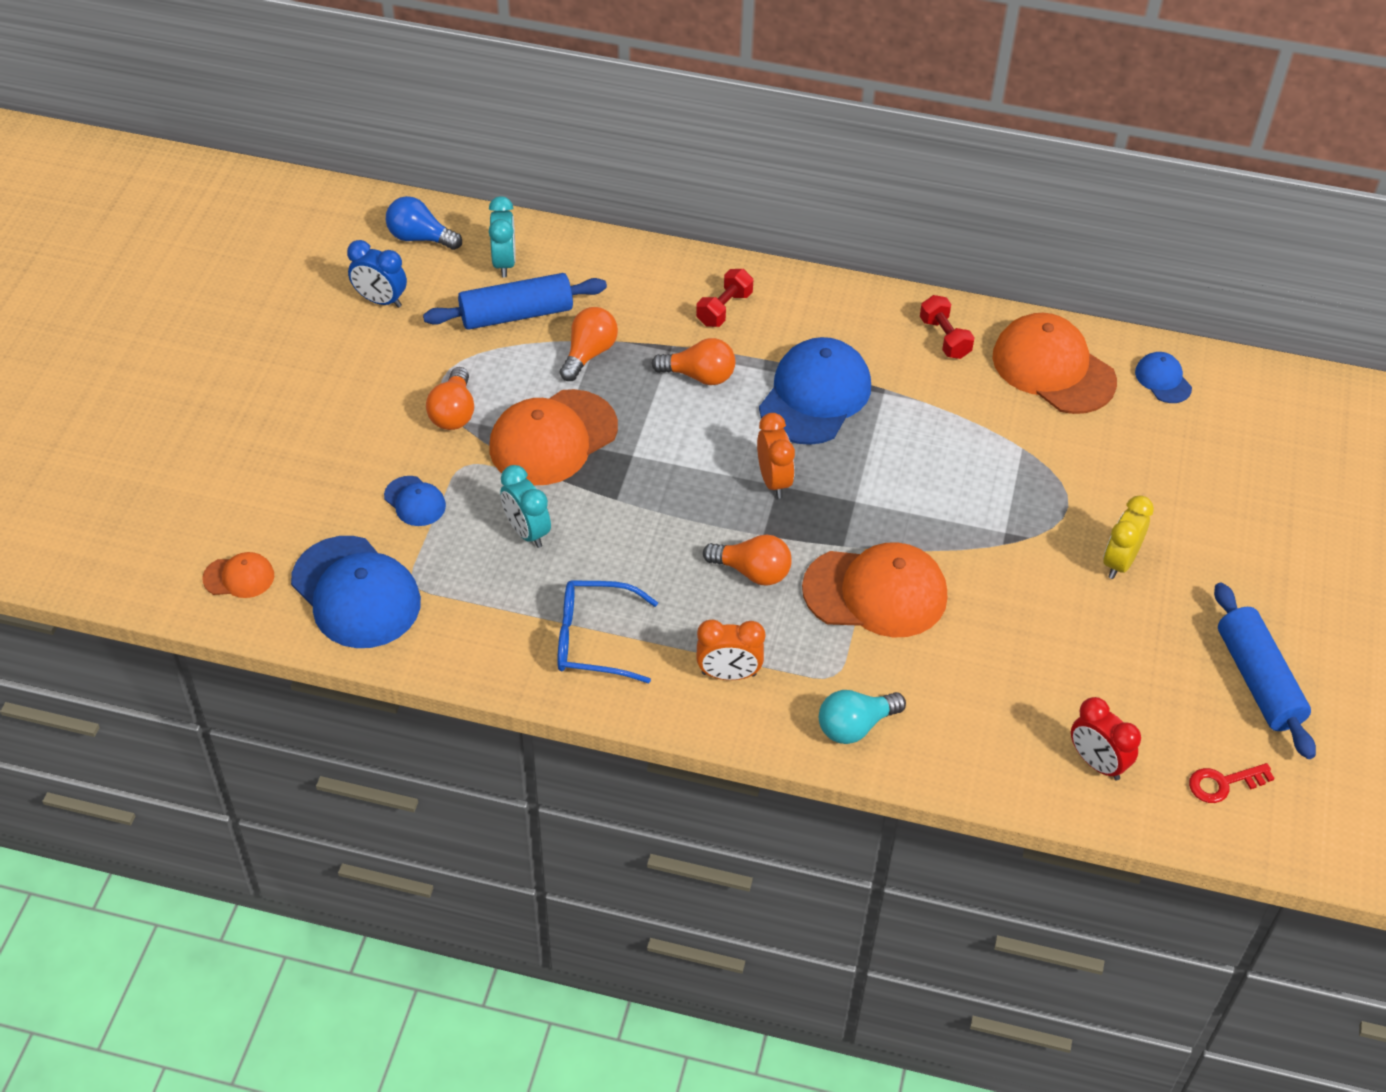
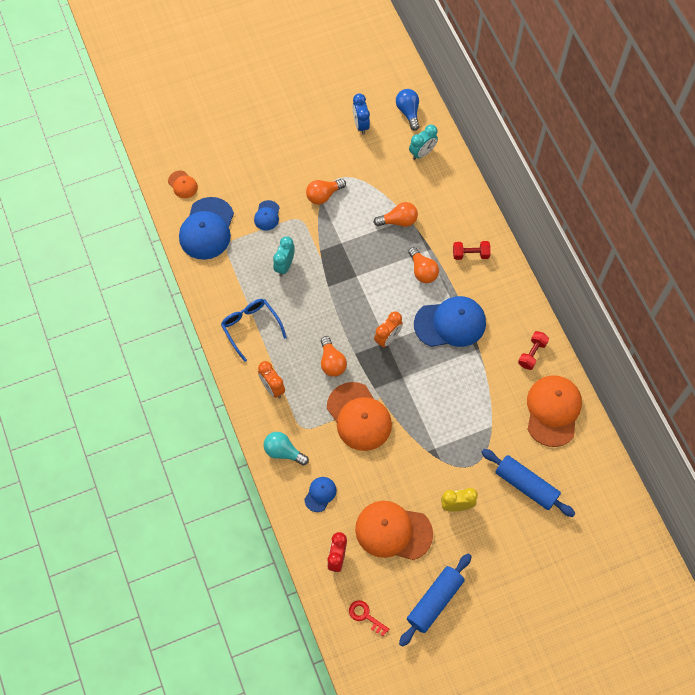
camera: 55 degrees right, 15 degrees up
blue rolling pin [423,273,607,330] -> blue rolling pin moved to [481,449,576,517]
orange cap [489,389,618,485] -> orange cap moved to [355,501,433,560]
blue cap [1135,352,1192,403] -> blue cap moved to [304,477,337,512]

